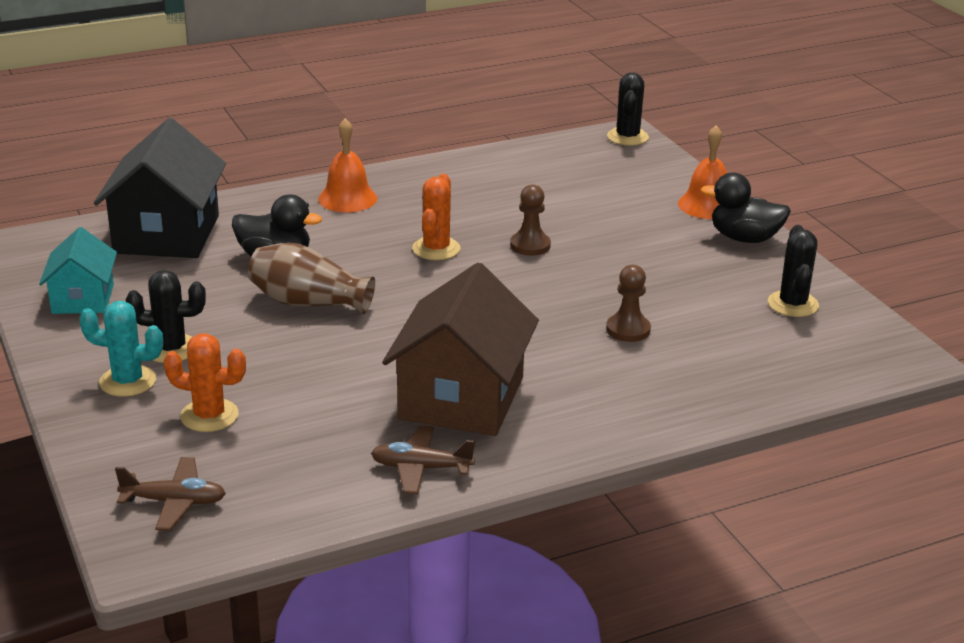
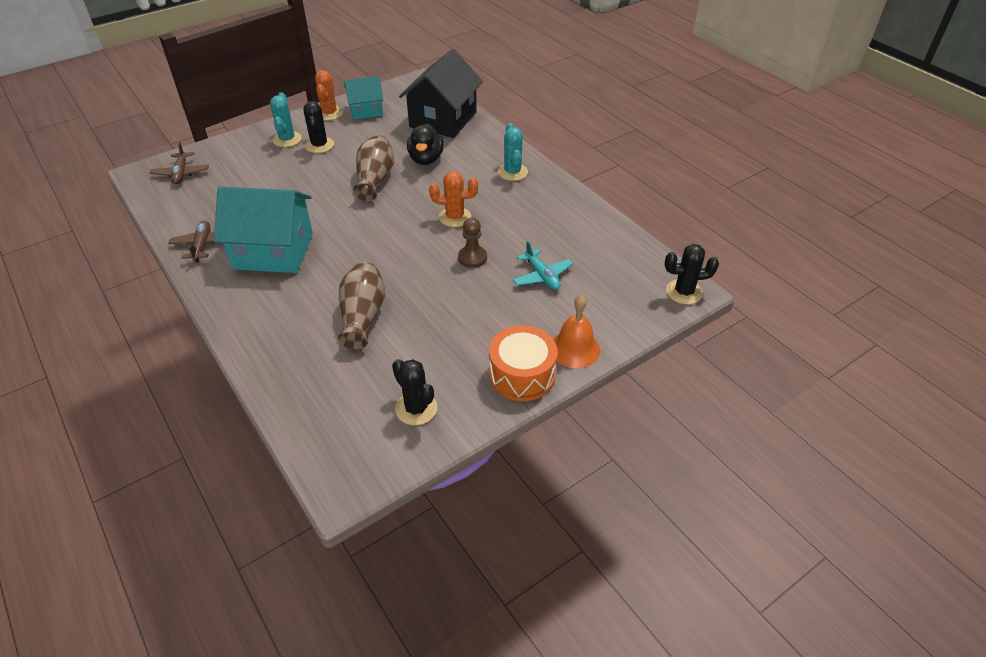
camera: 80 degrees right, 15 degrees up
black house [94,118,226,258] -> black house turned 60 degrees counterclockwise [399,49,483,138]
orange cactus [164,333,246,432] -> orange cactus moved to [315,70,343,120]
orange bell [318,118,377,212] -> turquoise cactus [498,123,528,181]
brown house [382,263,539,436] -> turquoise house [214,187,313,273]
brown pawn [606,265,651,342] -> brown vase [338,262,385,349]
black duck [700,173,791,243] -> orange drum [489,326,558,401]
black cactus [768,225,819,317] -> black cactus turned 60 degrees clockwise [392,359,437,425]
none -> turquoise plane [513,241,573,290]

